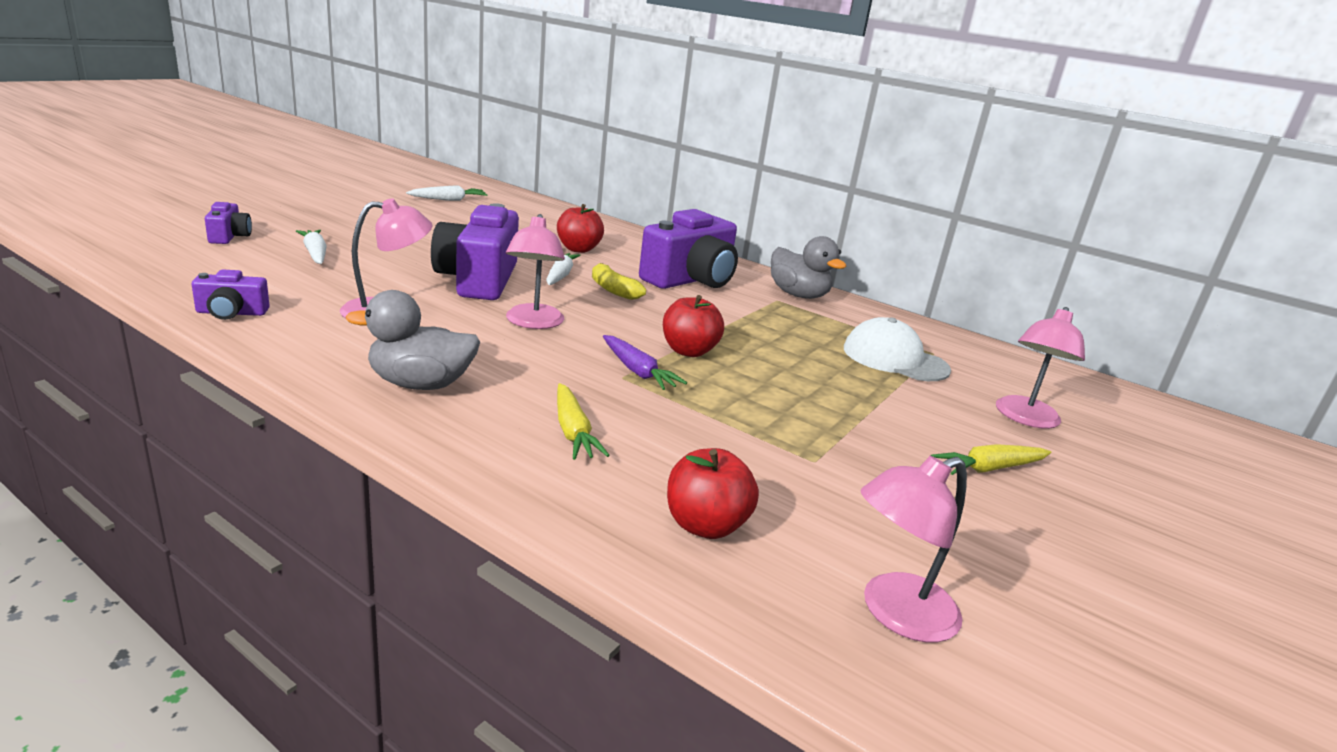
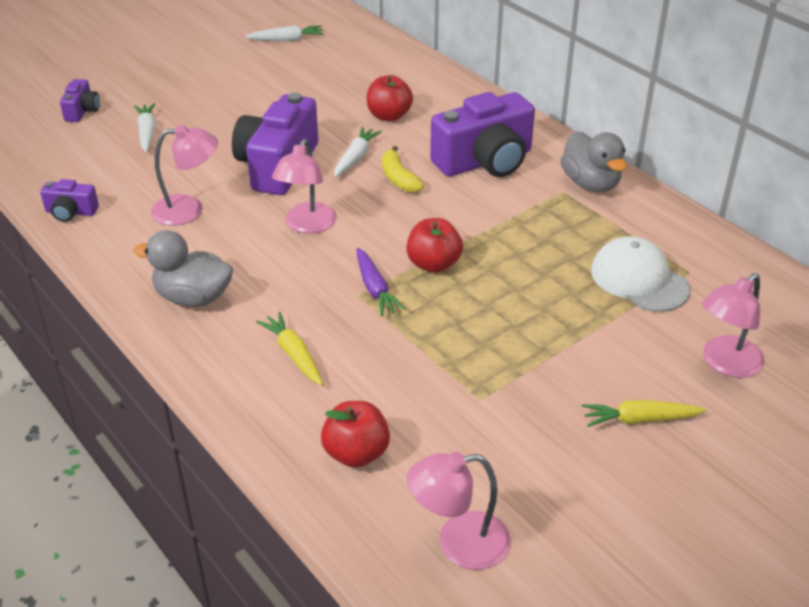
camera: 20 degrees right, 15 degrees up
yellow carrot [557,383,610,460] -> yellow carrot turned 150 degrees clockwise [256,312,323,385]

